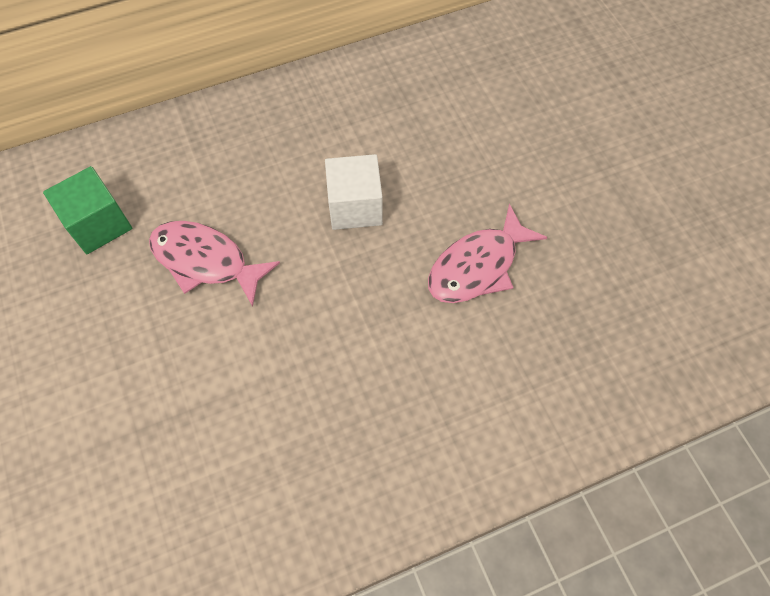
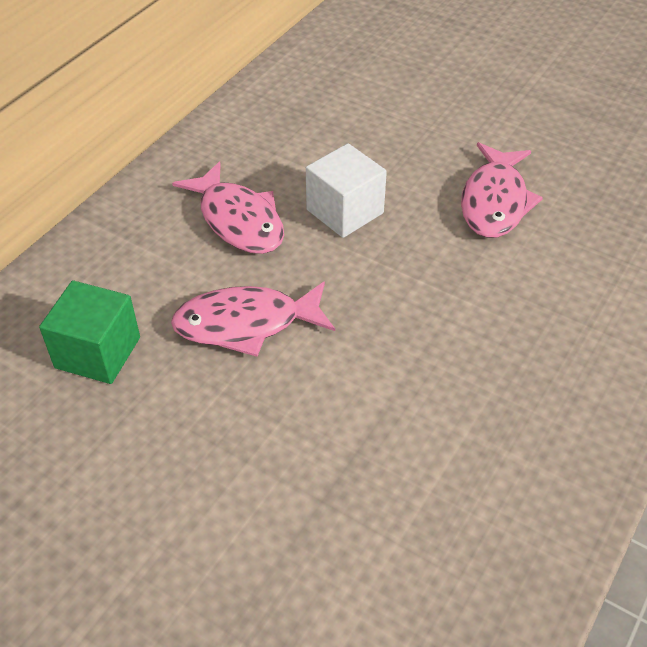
camera: 35 degrees left, 15 degrees down
none -> pink fish [172,161,284,254]

